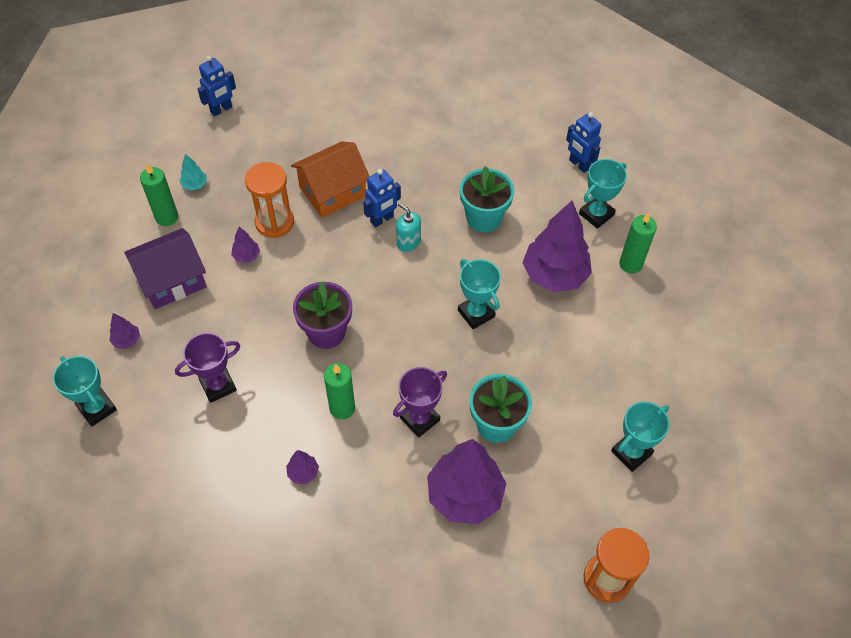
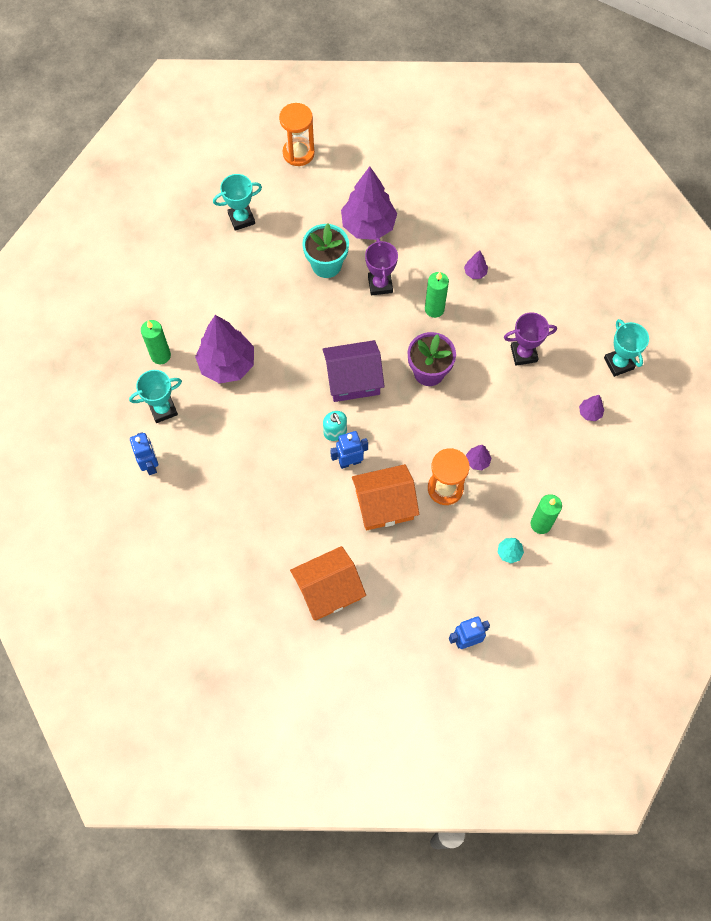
camera: 160 degrees left, 10 degrees up
purple house [124,228,207,309] -> purple house moved to [323,340,385,402]
purple trophy [393,367,447,437] -> purple trophy turned 75 degrees counterclockwise [365,238,398,295]
turquoise trophy [458,259,501,329] -> none
turquoise flower pot [460,166,514,232] -> none
none -> orange house [290,546,366,621]

